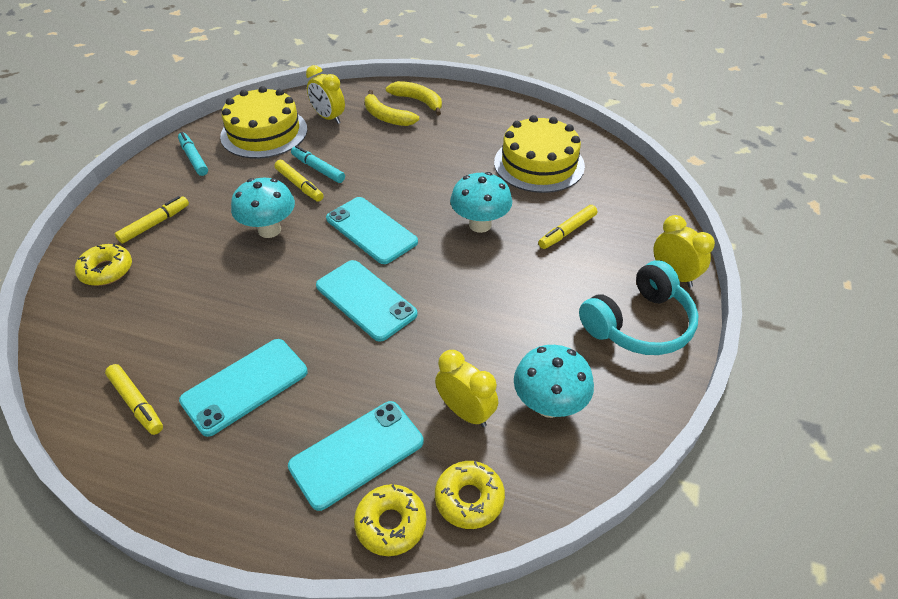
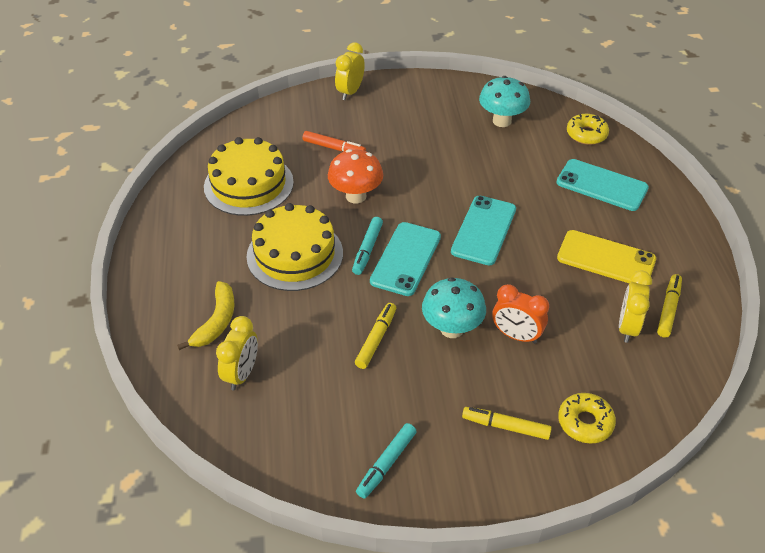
camera: 115 degrees left, 0 degrees up
turquoise phone [179,339,308,437] -> yellow phone [557,230,656,284]
yellow cake [220,86,307,159] -> yellow cake moved to [247,203,343,291]
turquoise marker [291,145,345,183] -> turquoise marker moved to [352,217,383,275]
yellow donut [354,484,426,556] -> none
yellow banana [386,81,442,115] -> none
yellow clock [435,350,498,427] -> yellow clock moved to [619,270,652,343]
turquoise mushroom [450,172,512,233] -> orange mushroom [328,149,383,204]
yellow marker [538,205,597,249] -> orange marker [302,131,366,152]
turquoise headphones [579,260,698,355] -> none
none -> orange clock [492,284,549,344]

